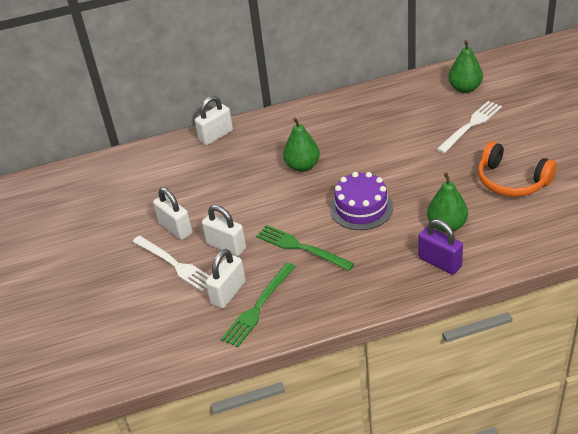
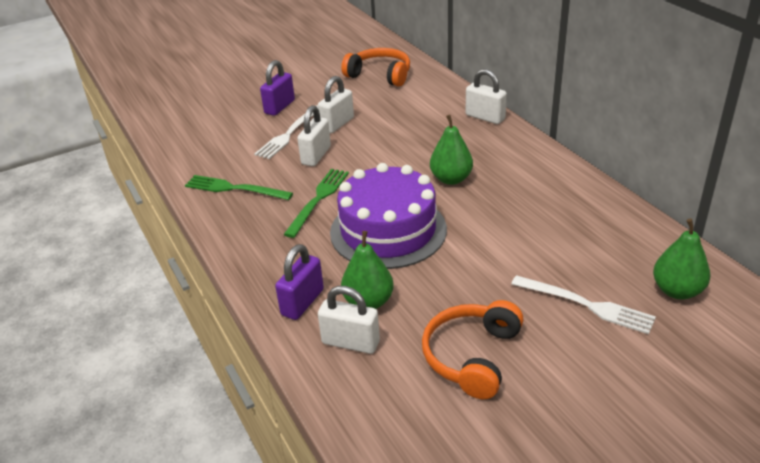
camera: 75 degrees right, 5 degrees down
white padlock [205,249,246,309] -> white padlock moved to [318,286,380,354]
purple cake [330,172,393,230] -> purple cake [330,163,447,269], size x1.54
none -> purple padlock [260,60,295,116]
none -> orange headphones [341,48,410,87]

